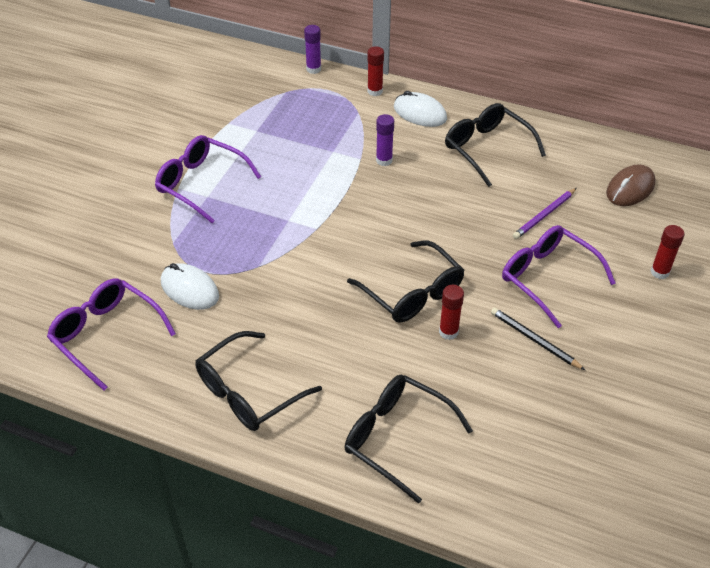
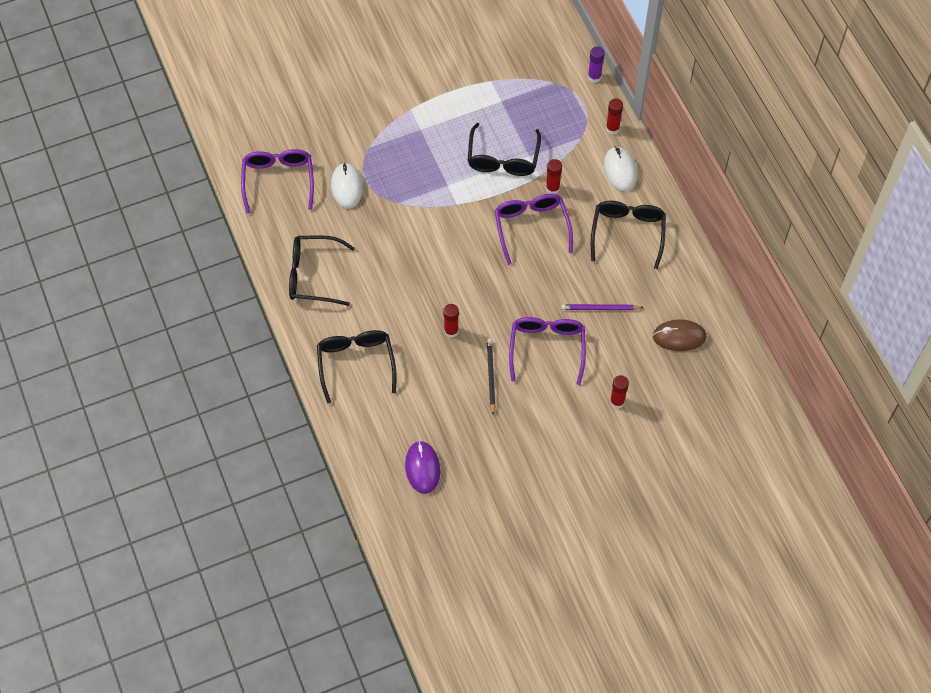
camera: 45 degrees right, 15 degrees up
purple glasses [155,135,261,223] -> purple glasses moved to [494,194,573,265]
black glasses [347,240,464,323] -> black glasses moved to [468,123,541,176]
purple glue stick [376,114,394,166] -> red glue stick [546,159,562,194]
none -> purple mouse [405,441,440,494]

